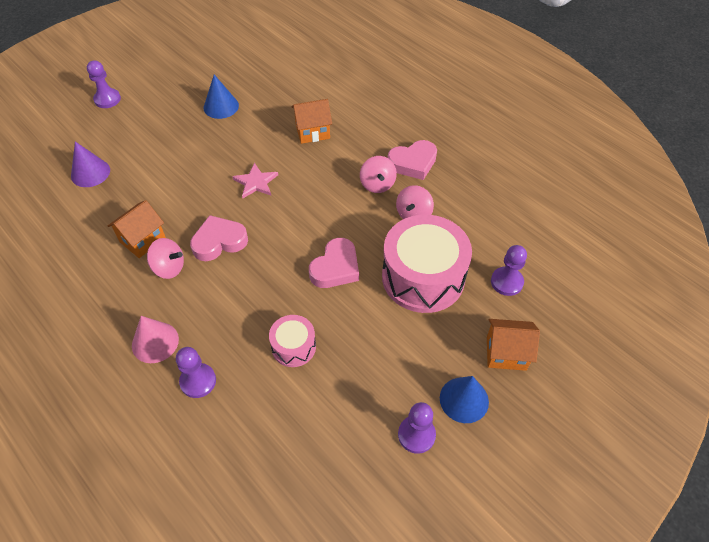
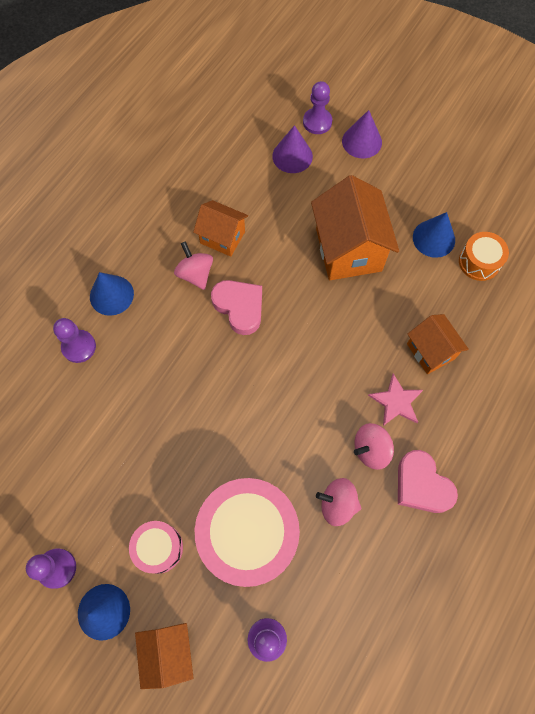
camera: 75 degrees right, 15 degrees up
purple pawn [87,60,121,108] -> purple pawn moved to [303,81,332,134]
pink cone [132,316,179,363] -> blue cone [90,272,134,316]
pink spinning top [147,238,184,279] -> pink spinning top turned 150 degrees clockwise [174,241,213,290]
pink star [233,162,278,198] -> pink star moved to [368,374,423,426]
pink drum [269,315,316,367] -> pink drum moved to [129,521,183,574]
pink heart [309,238,359,288] -> none
none -> orange house [311,175,399,280]
none -> purple cone [342,110,382,158]
none -> orange drum [459,232,509,281]

